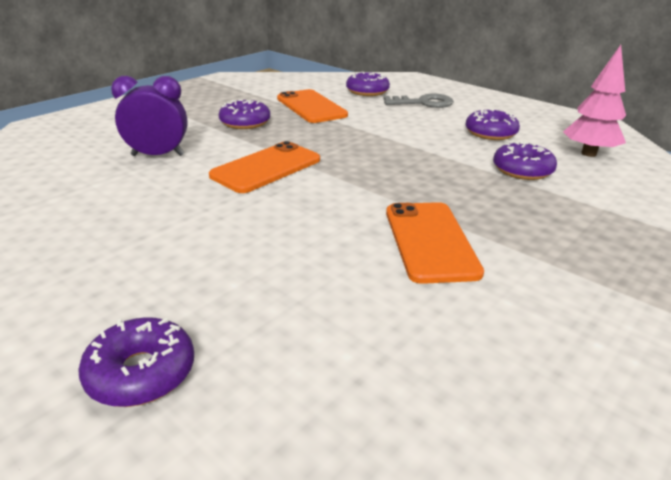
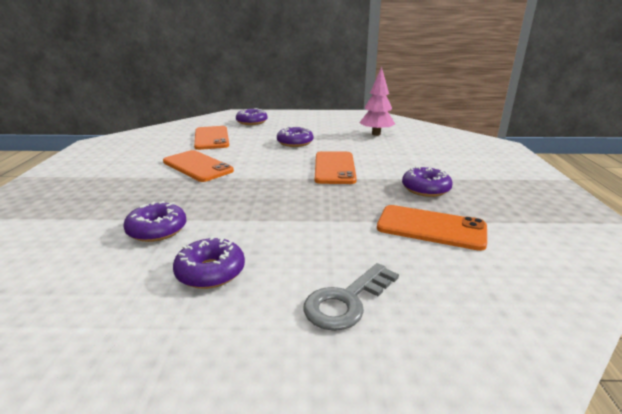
camera: 140 degrees right, 5 degrees down
purple clock [111,76,188,156] -> none
purple donut [346,71,390,96] -> purple donut moved to [277,127,313,147]
pink tree [563,45,626,157] -> pink tree moved to [359,67,395,136]
none -> orange phone [194,126,229,150]

